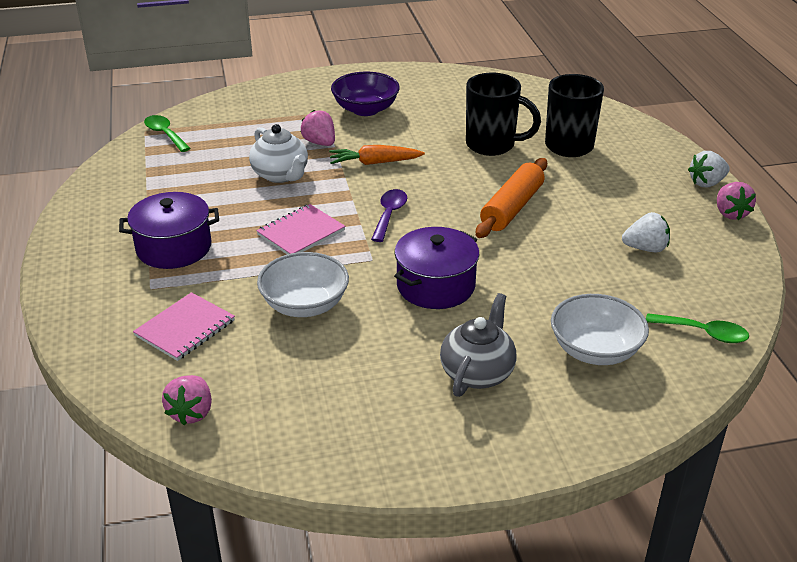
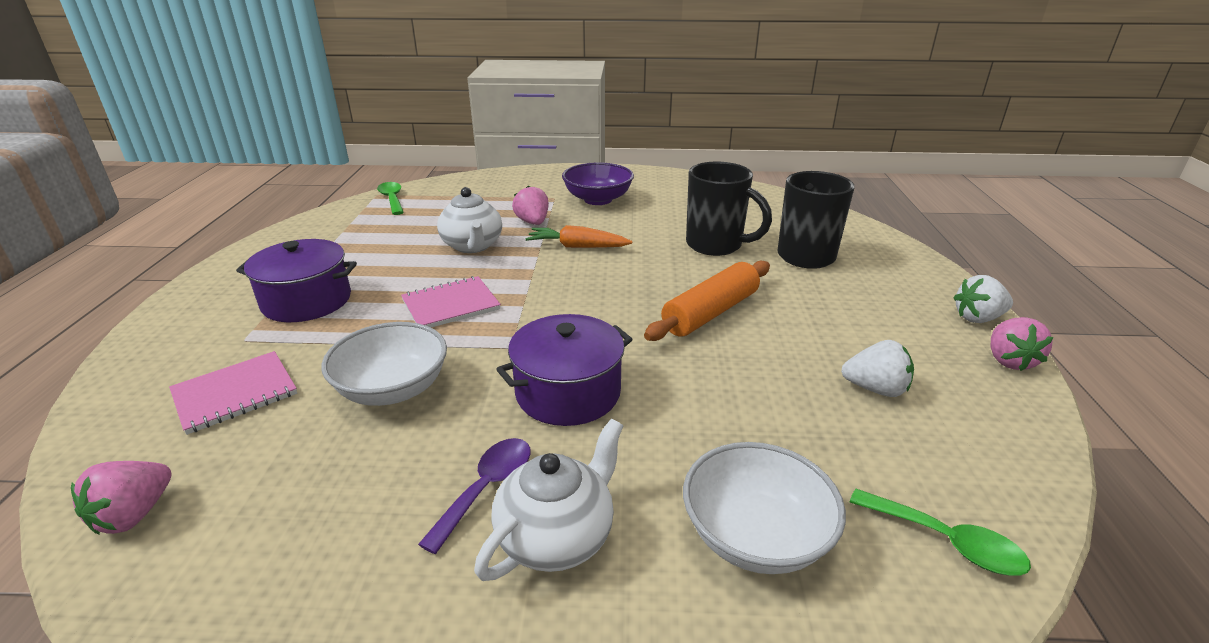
camera: 15 degrees right, 5 degrees down
purple spoon [371,189,407,242] -> purple spoon moved to [418,438,531,554]
grey teapot [440,293,516,397] -> white teapot [474,418,623,581]

